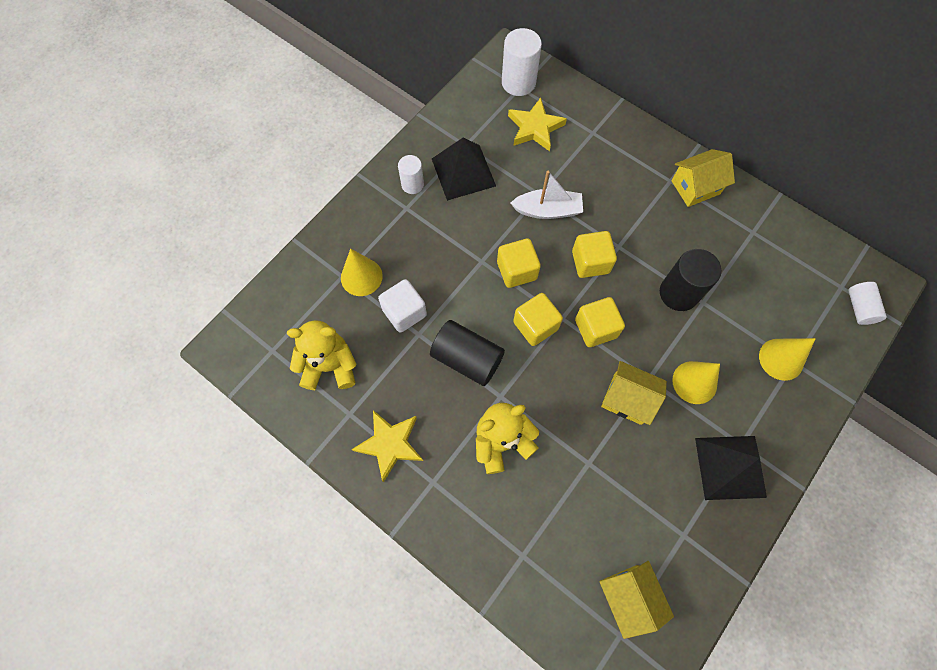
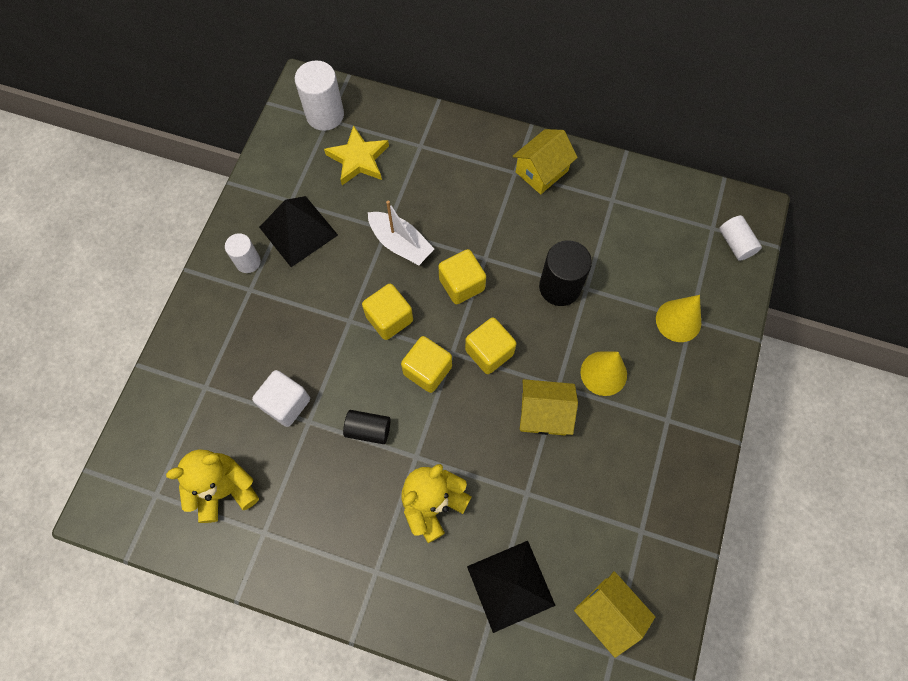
camera: 20 degrees left, 0 degrees up
yellow cone [341,248,383,296] -> none
yellow star [352,410,423,482] -> none
black cylinder [430,320,505,386] -> black cylinder [343,410,391,444], size x0.61
white boat [511,170,583,219] -> white boat turned 60 degrees clockwise [368,201,434,265]
black pyramid [695,436,767,500] -> black pyramid moved to [467,541,556,633]

